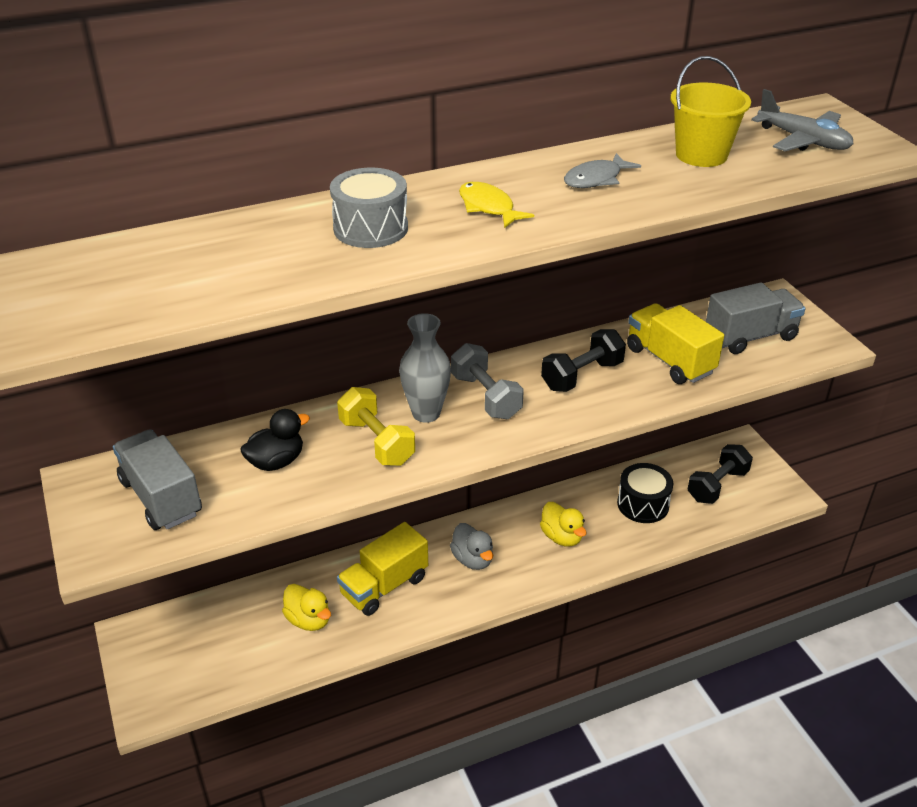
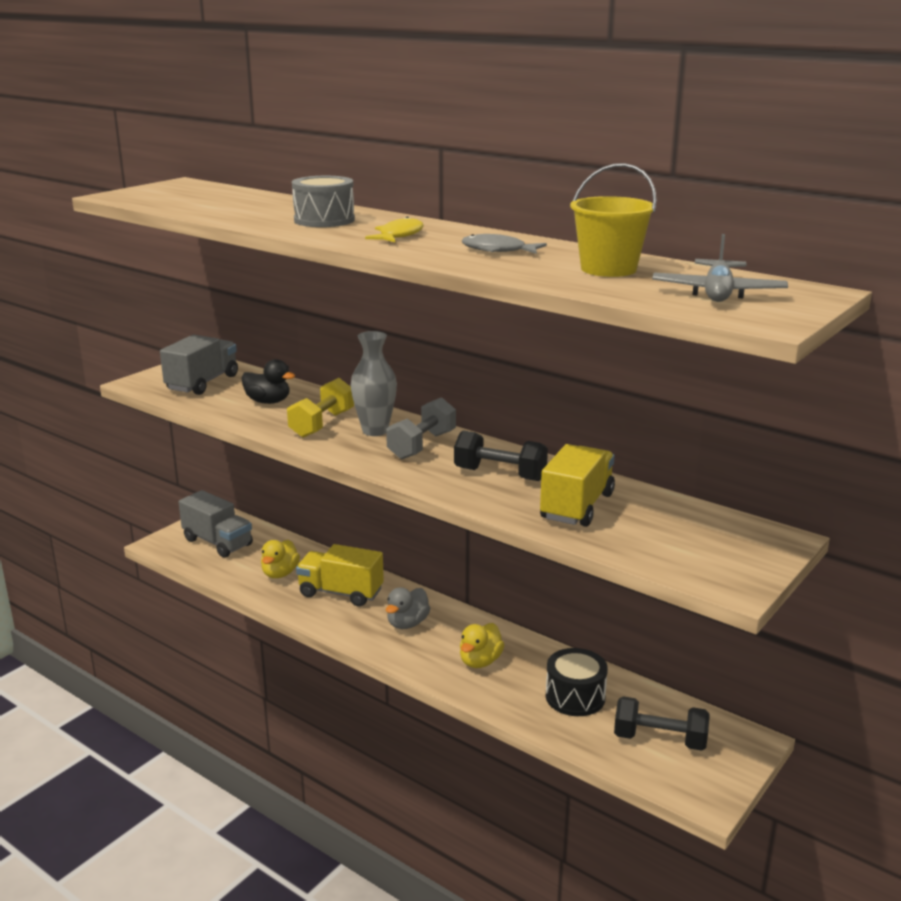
camera: 60 degrees right, 15 degrees down
grey truck [706,282,806,354] -> grey truck moved to [179,490,253,558]

